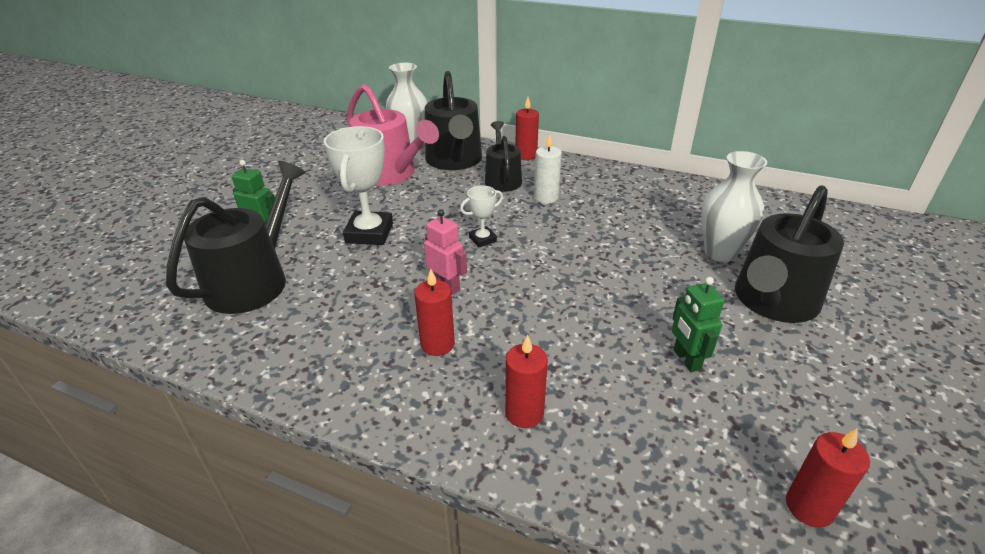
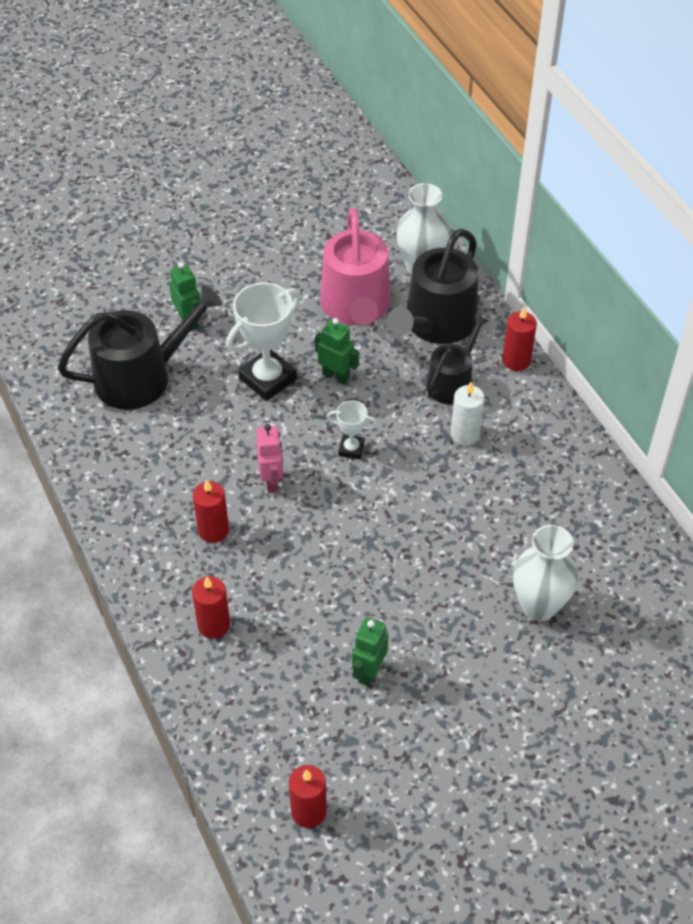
camera: 40 degrees right, 15 degrees up
black watering can [735,185,844,323] -> none
none -> green robot [315,318,359,385]

